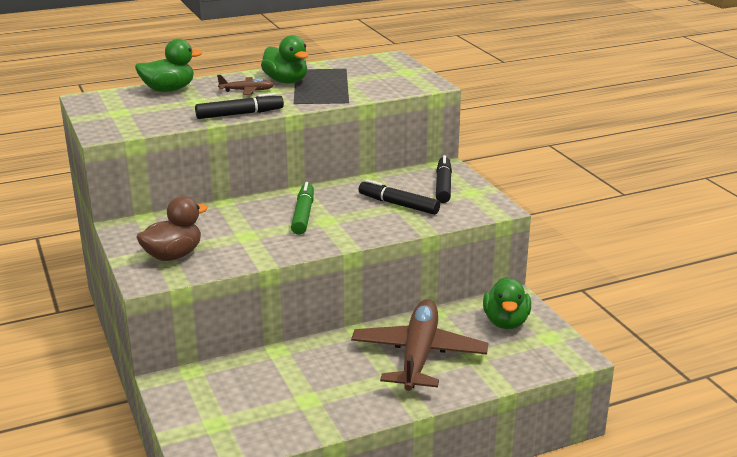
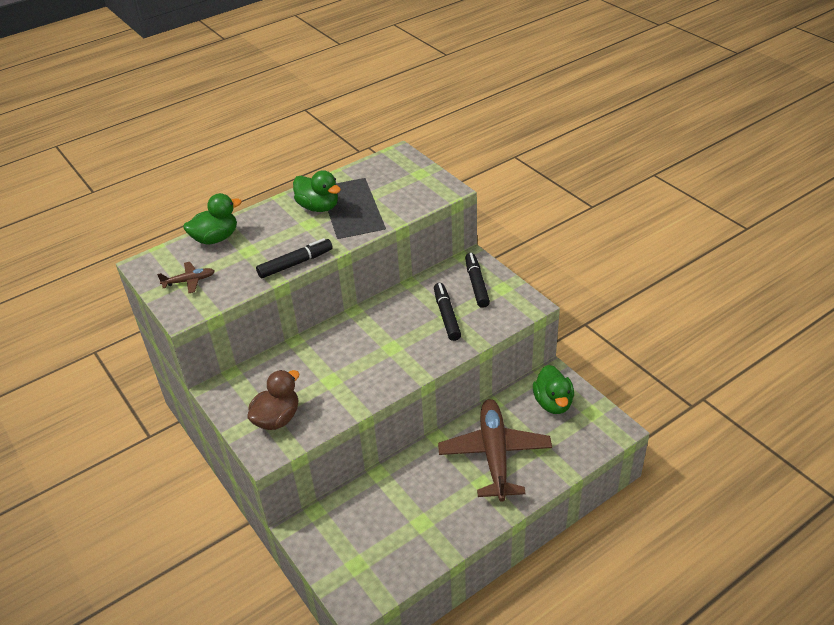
camera: 10 degrees left, 15 degrees up
brown plane [217,75,274,95] -> brown plane moved to [157,262,215,293]
green marker [291,182,314,235] -> none
black marker [359,180,440,215] -> black marker turned 60 degrees clockwise [434,283,461,341]

